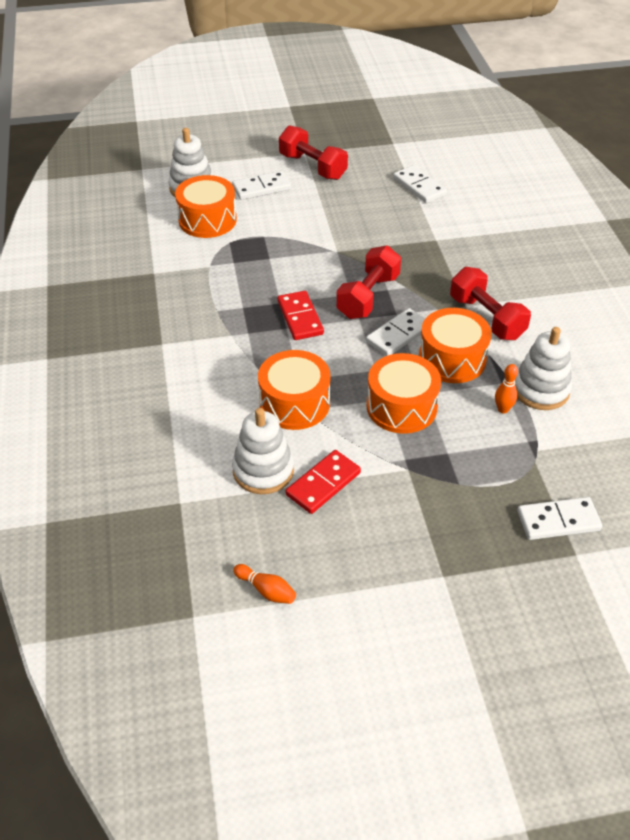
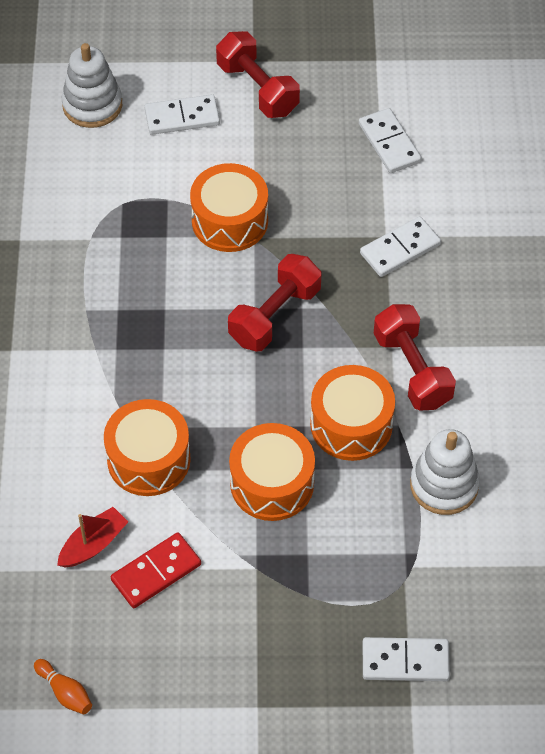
camera: 10 degrees right, 10 degrees up
orange drum [175,175,237,238] -> orange drum moved to [190,163,268,252]
white stacking toy [232,408,294,494] -> red boat [57,507,128,567]
red domino [277,291,324,340] -> none
white domino [366,308,426,356] -> white domino moved to [360,216,441,277]
orange bowling pin [495,364,518,414] -> none

